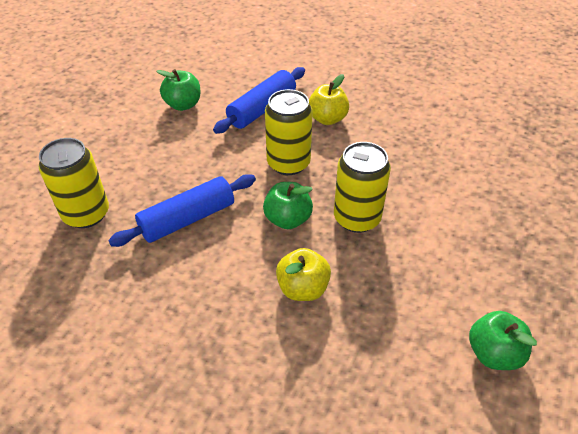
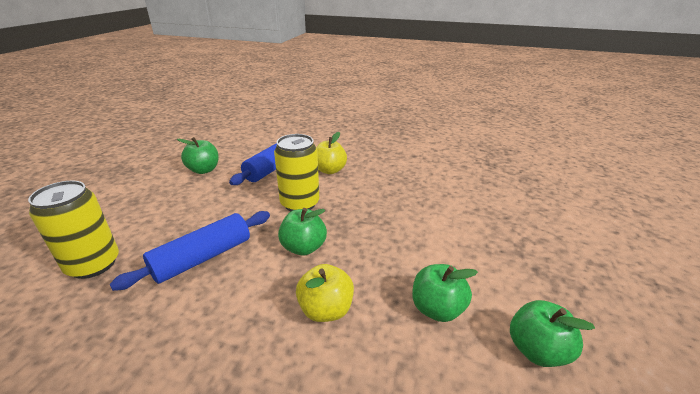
camera: 10 degrees left, 15 degrees down
yellow can [334,142,391,233] -> none
none -> green apple [412,264,478,322]

